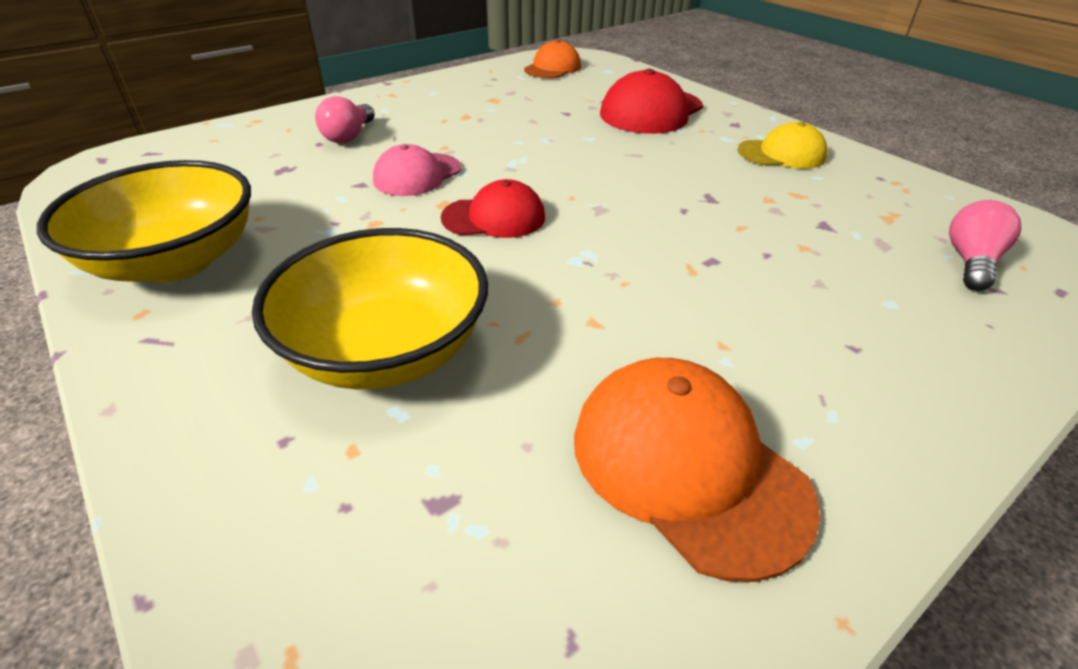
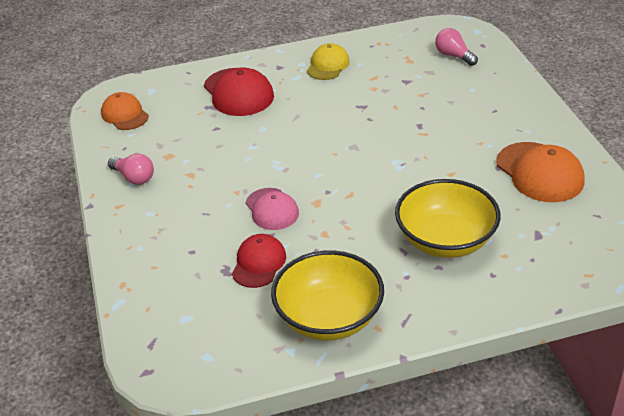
camera: 65 degrees left, 0 degrees up
pink light bulb [315,96,375,143] -> pink light bulb moved to [108,154,154,185]
red cap [441,179,545,238] -> red cap moved to [232,234,286,288]
orange cap [574,358,820,582] -> orange cap turned 105 degrees counterclockwise [496,142,585,202]

